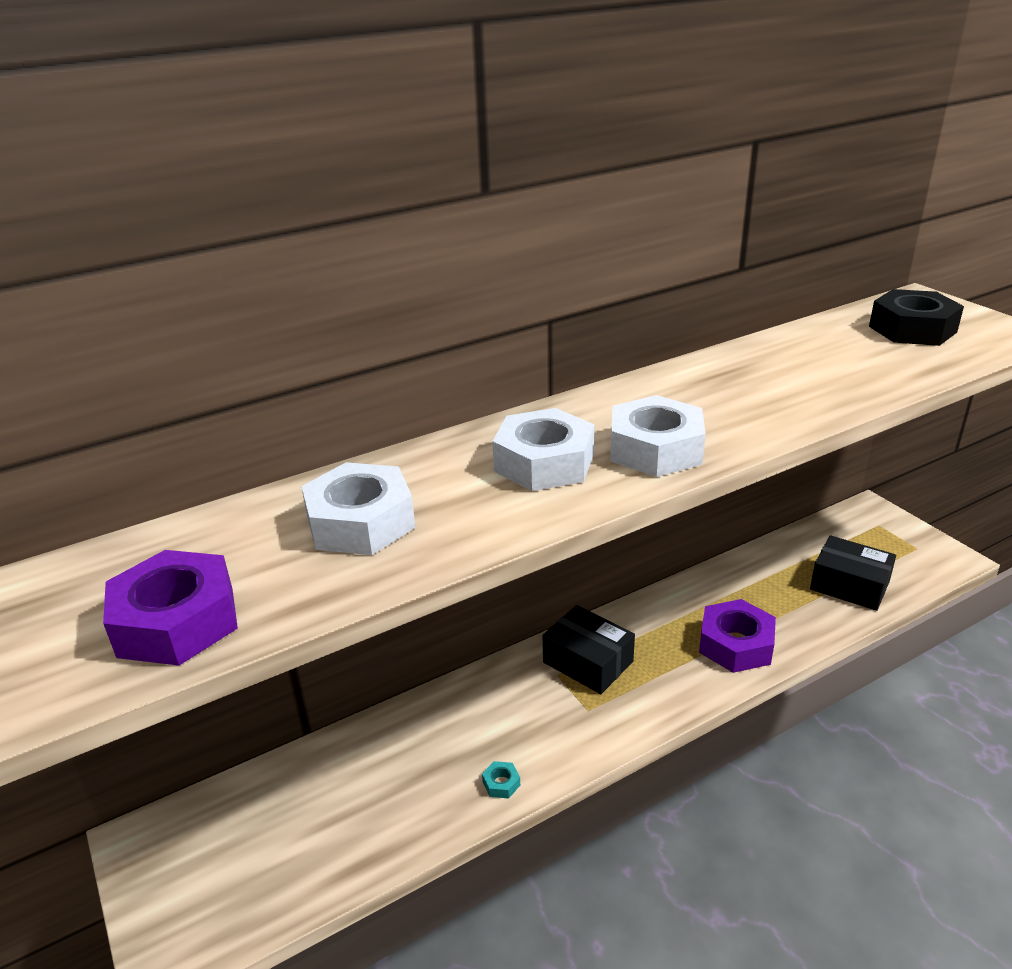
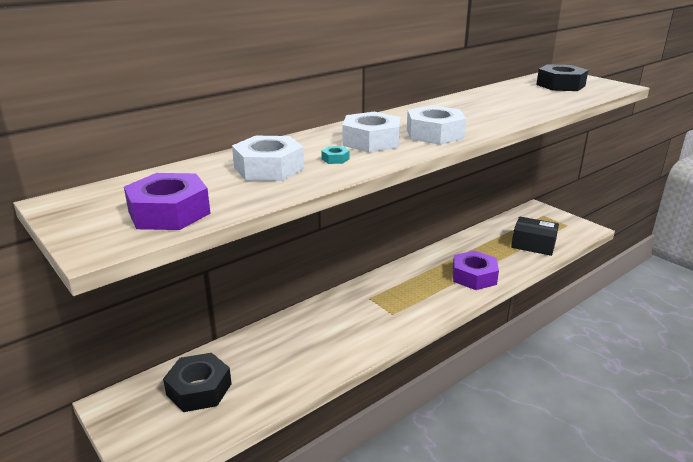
camera: 10 degrees left, 5 degrees down
turquoise nut [482,761,520,799] -> turquoise nut moved to [321,146,350,164]
black box [543,605,635,694] -> none
none -> black nut [163,353,232,412]

